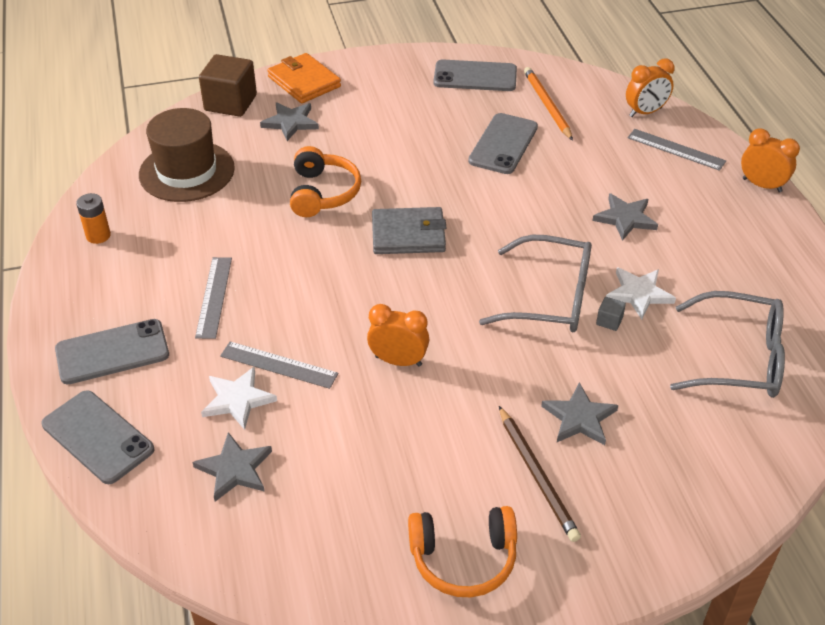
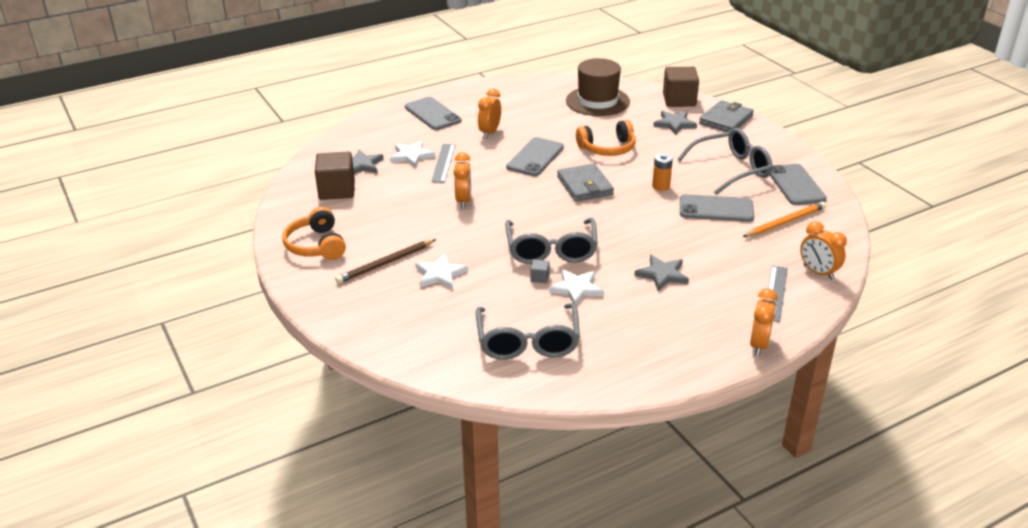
camera: 75 degrees right, 10 degrees down
grey phone [42,390,154,484] -> grey phone moved to [506,137,564,176]
orange battery [76,193,111,244] -> orange battery moved to [652,153,673,191]
grey ruler [195,257,232,339] -> orange clock [478,89,501,139]
orange wallet [267,53,341,103] -> grey wallet [699,100,754,132]
grey star [541,382,618,445] -> white star [415,254,468,290]
none -> brown cube [315,151,355,200]
none -> grey glasses [677,128,772,195]

